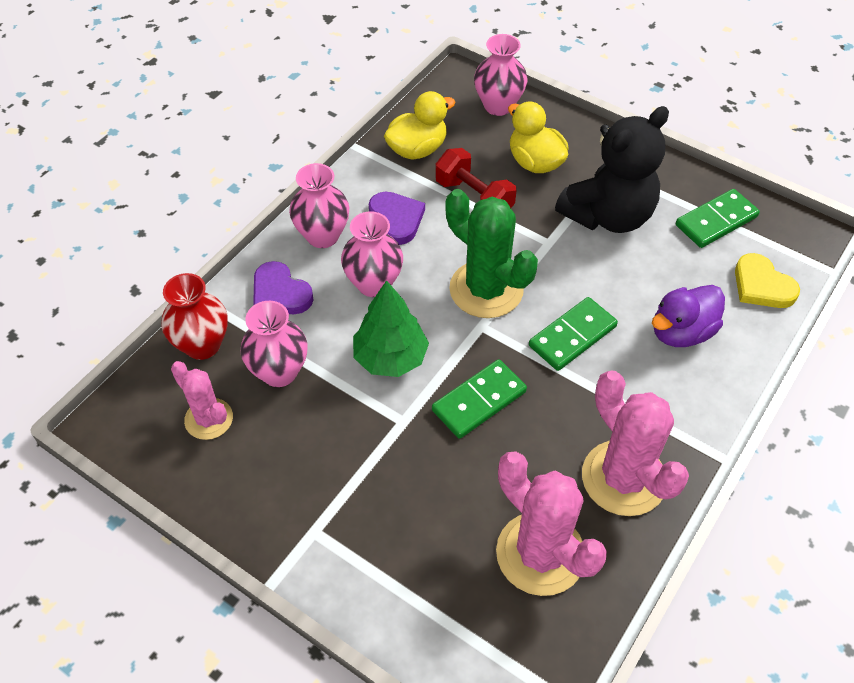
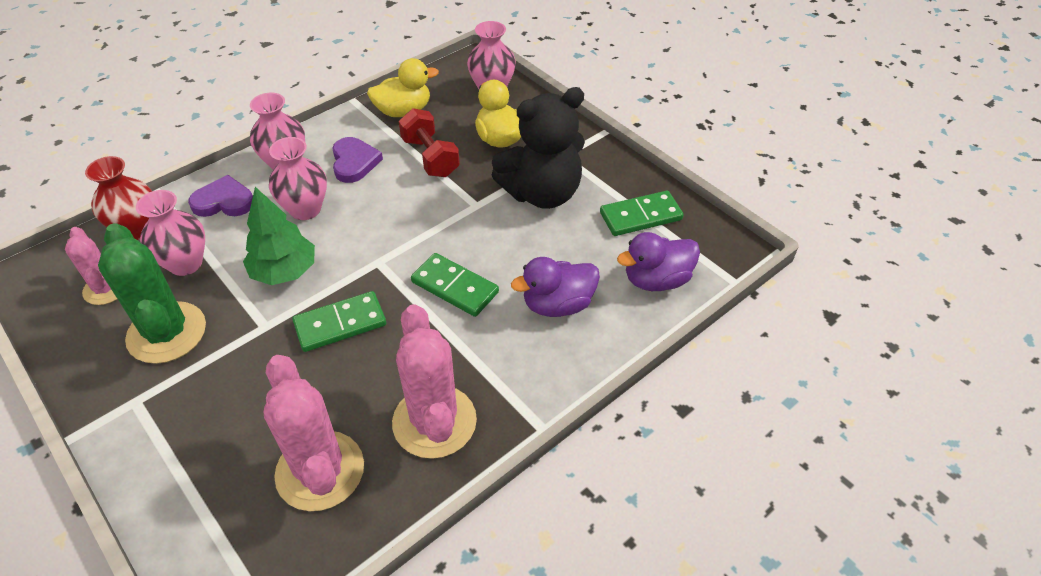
camera: 15 degrees right, 5 degrees down
purple heart [253,261,314,314] -> purple heart turned 120 degrees clockwise [188,175,253,217]
green cactus [445,189,538,318] -> green cactus moved to [98,223,206,364]
green domino [529,297,618,371] -> green domino turned 60 degrees clockwise [411,253,499,317]
yellow heart [735,253,800,308] -> purple duck [617,232,700,291]

